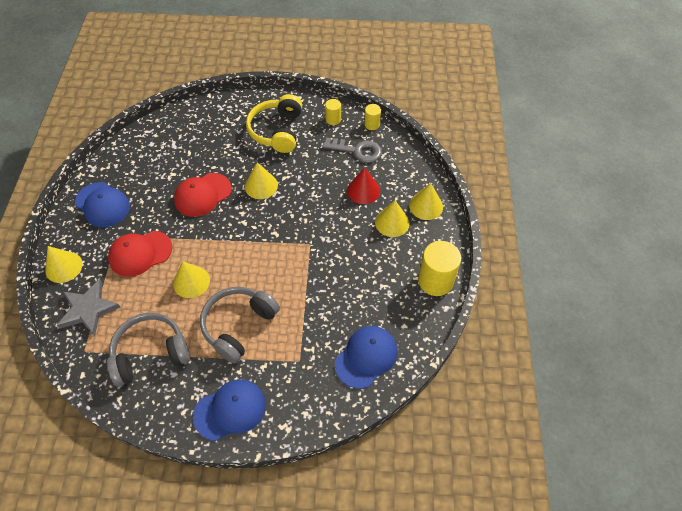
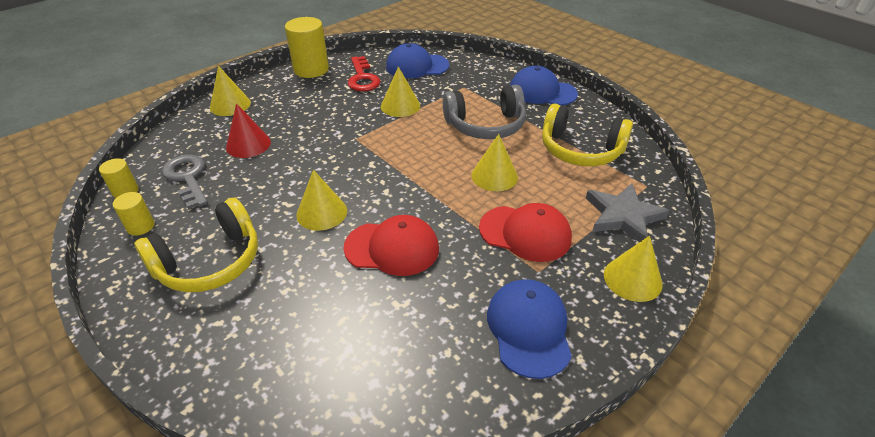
camera: 135 degrees left, 15 degrees down
grey headphones [107,313,190,387] -> yellow headphones [542,103,633,166]
yellow cone [375,200,410,237] -> yellow cone moved to [381,66,420,117]
none -> red key [348,56,381,91]

